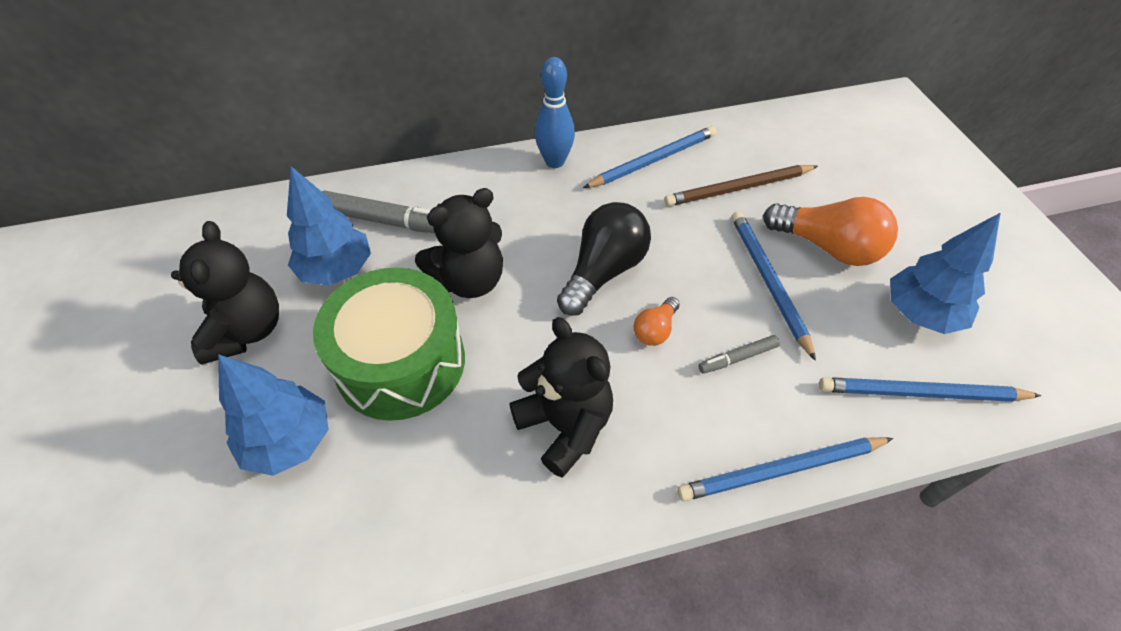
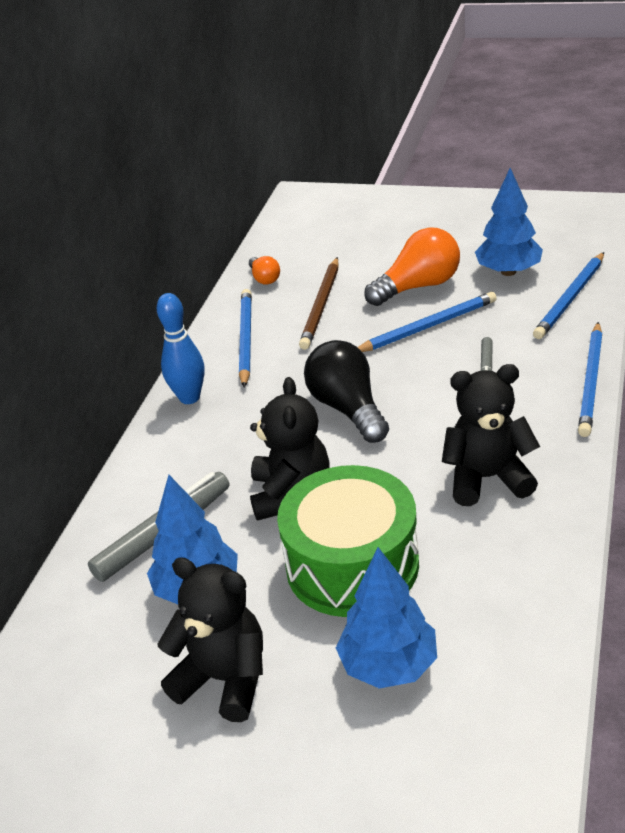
camera: 55 degrees left, 15 degrees down
orange light bulb [634,297,680,346] -> orange light bulb moved to [249,256,280,285]
blue pencil [732,211,816,361] -> blue pencil turned 135 degrees clockwise [358,292,497,352]

